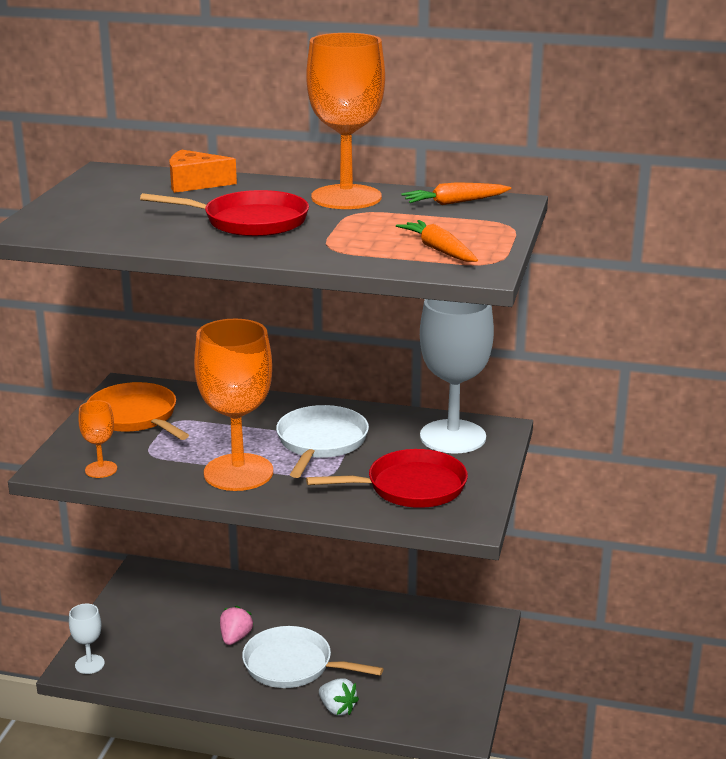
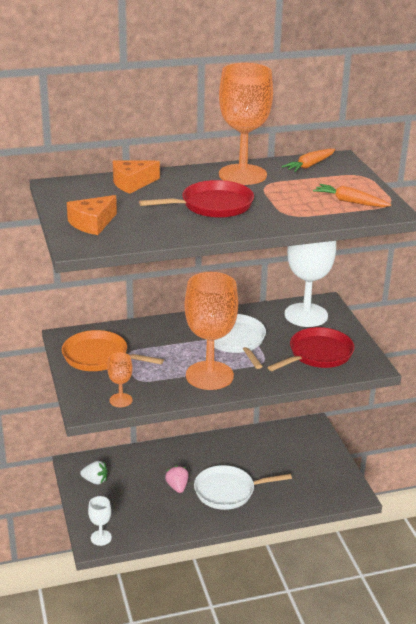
camera: 30 degrees left, 5 degrees up
white strawberry [319,678,359,716] -> white strawberry moved to [80,461,108,485]
none -> orange cheese [67,195,117,235]

